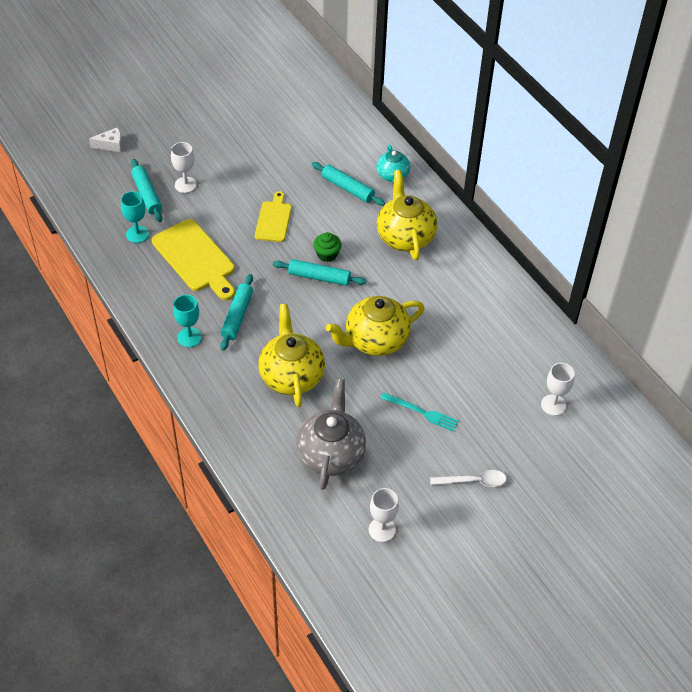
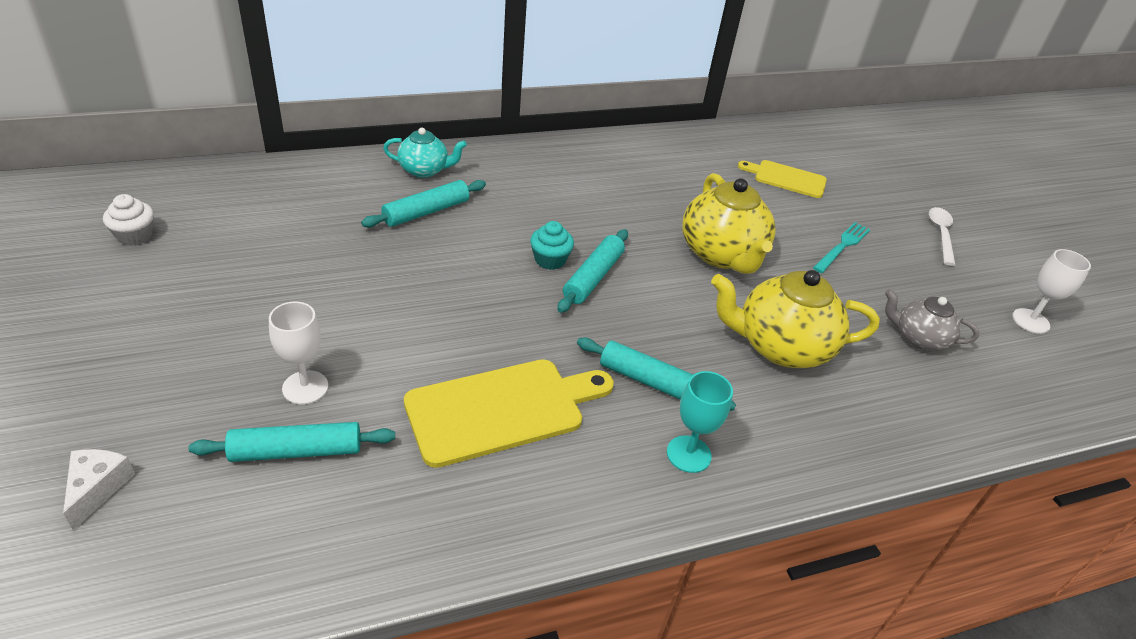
camera: 80 degrees left, 10 degrees down
turquoise goblet [121,191,149,243] -> none
yellow cutting board [255,191,292,242] -> yellow cutting board moved to [738,160,827,198]
grey teapot [296,379,366,490] -> grey teapot [885,289,979,351], size x0.59
green cupcake [313,232,341,262] -> turquoise cupcake [530,221,574,270]
yellow teapot [377,170,437,260] -> none
white goblet [541,363,575,416] -> none
none -> white cupcake [103,194,154,246]

